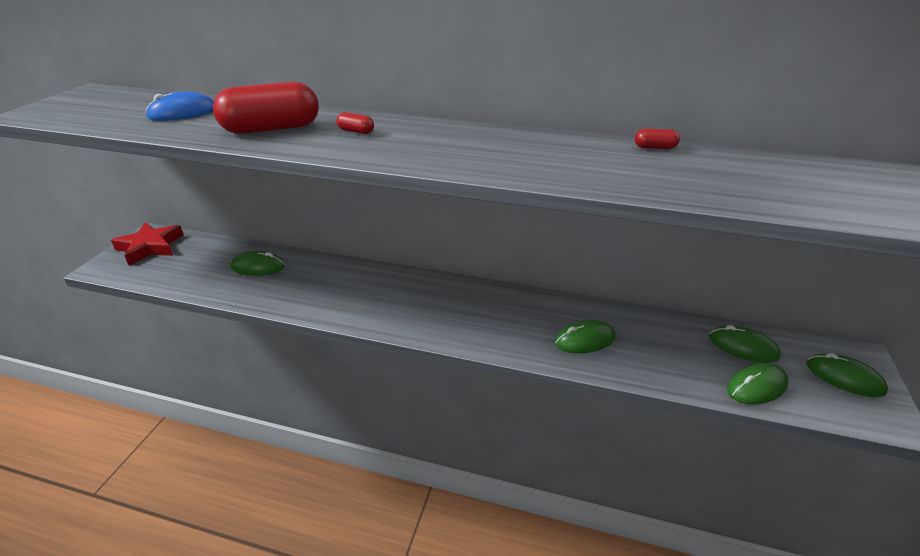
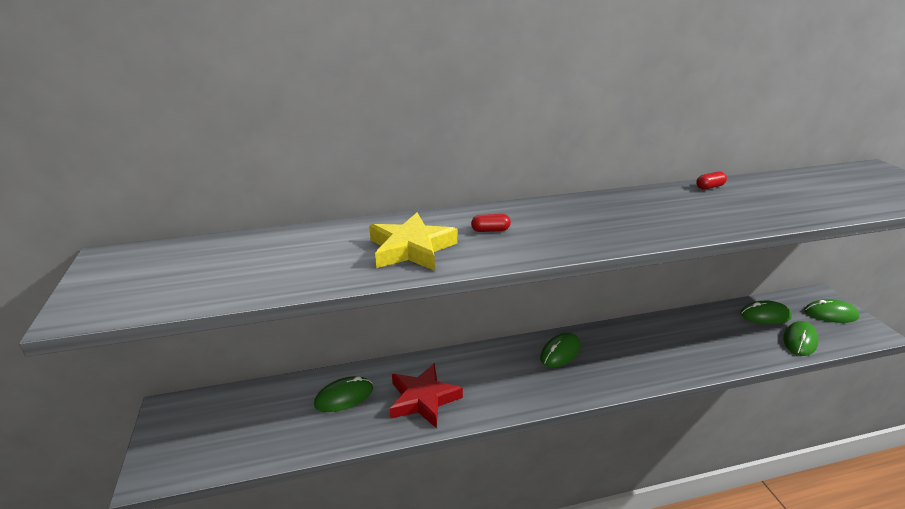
camera: 30 degrees left, 5 degrees down
red star [111,222,184,266] -> red star moved to [390,363,463,428]
blue mouse [145,92,214,121] -> none
red capsule [213,82,319,134] -> yellow star [369,213,458,271]
green mouse [555,320,616,353] -> green mouse moved to [540,333,581,367]

